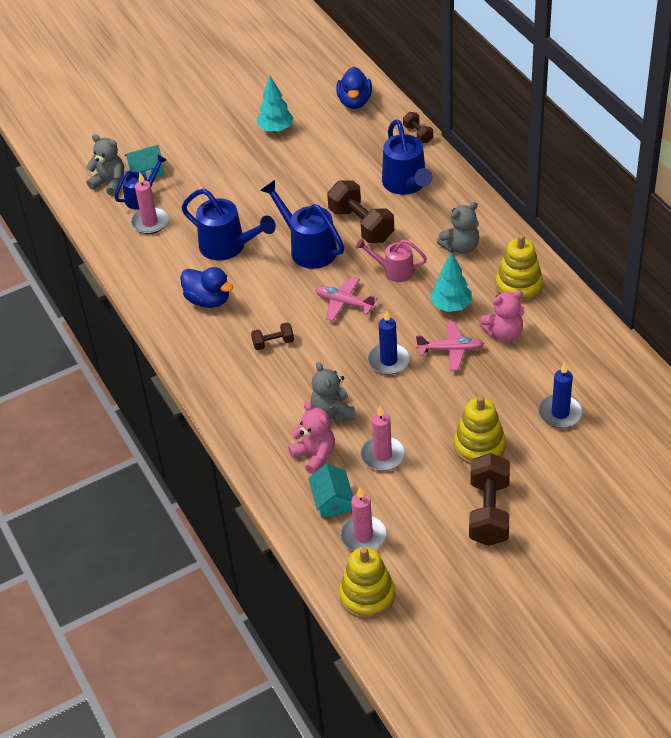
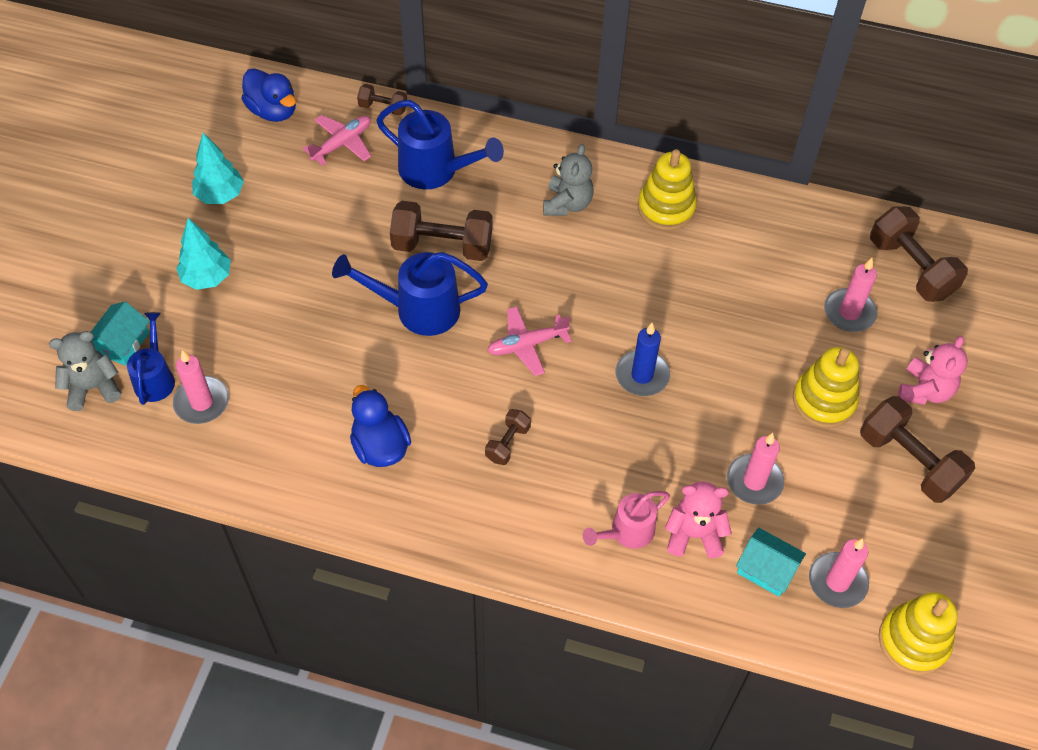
camera: 50 degrees left, 10 degrees up
blue duck [180,267,233,308] -> blue duck turned 105 degrees counterclockwise [350,385,411,467]
blue watering can [181,189,276,261] -> none
grey teddy bear [311,362,356,422] -> none
pink watering can [356,238,427,282] -> pink watering can moved to [583,491,670,549]
pink plane [416,321,484,371] -> pink plane moved to [303,115,371,166]
turquoise tree [430,252,472,312] -> turquoise tree moved to [176,218,231,290]
pink teddy bear [479,290,524,342] -> pink teddy bear moved to [898,336,968,405]
blue candle [538,362,583,428] -> pink candle [824,258,877,332]
none -> brown dumbbell [870,206,968,302]

